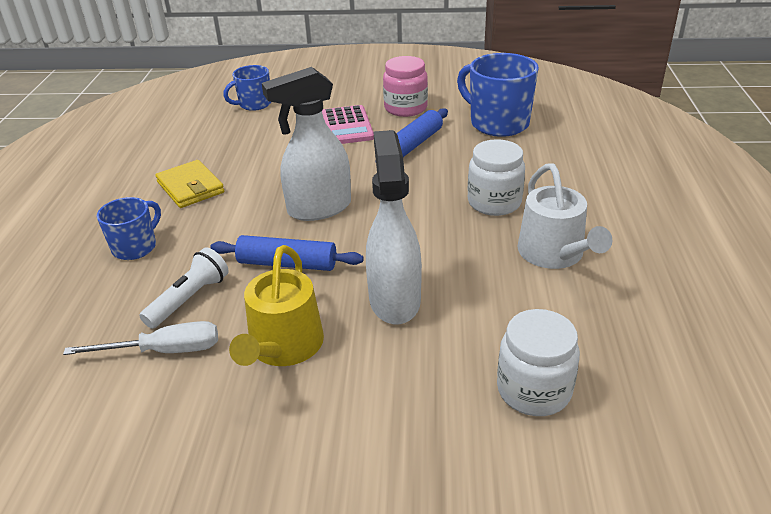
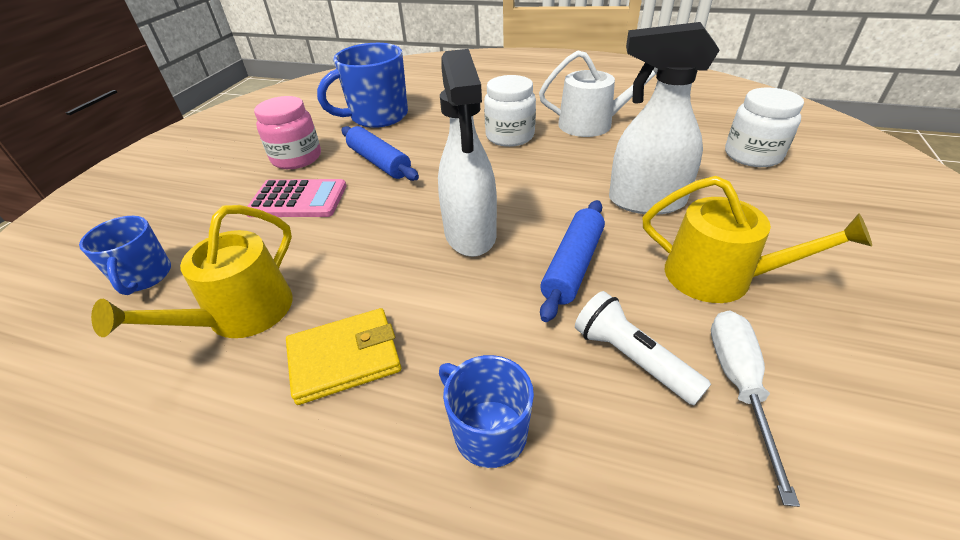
camera: 75 degrees left, 5 degrees up
none -> yellow watering can [91,205,293,338]

